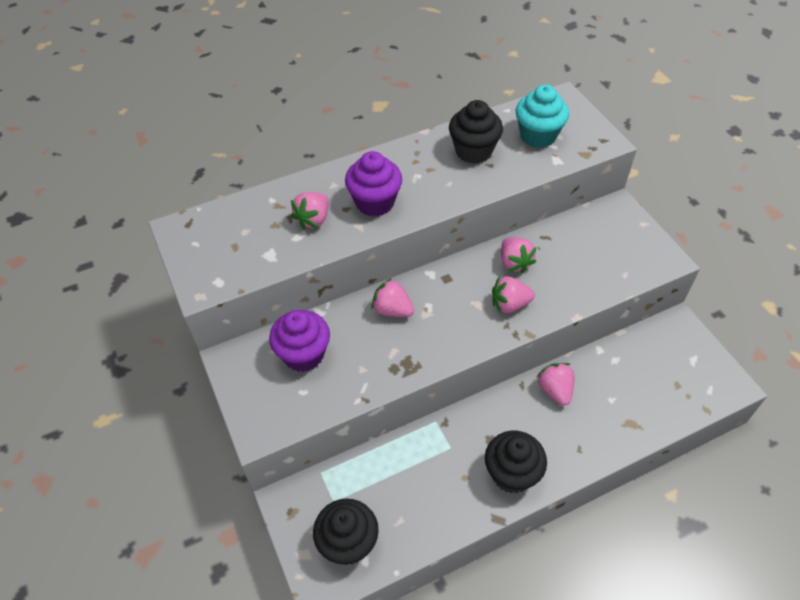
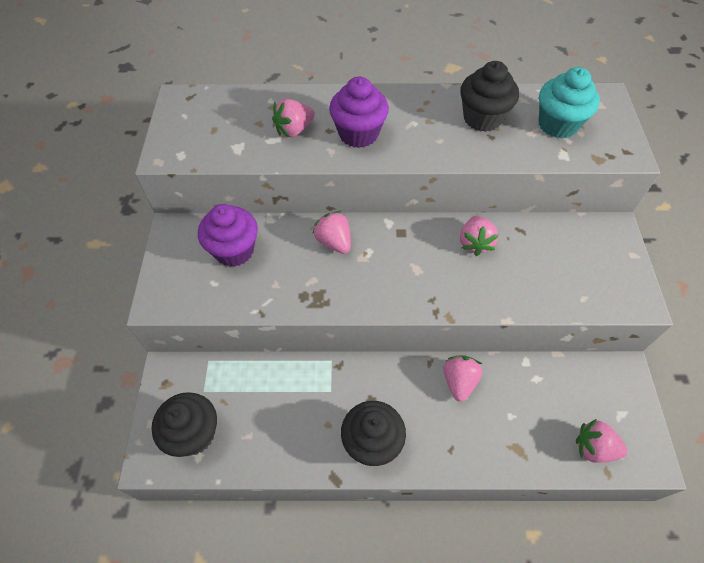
camera: 25 degrees right, 5 degrees up
pink strawberry [492,276,535,313] -> pink strawberry moved to [576,419,628,463]

